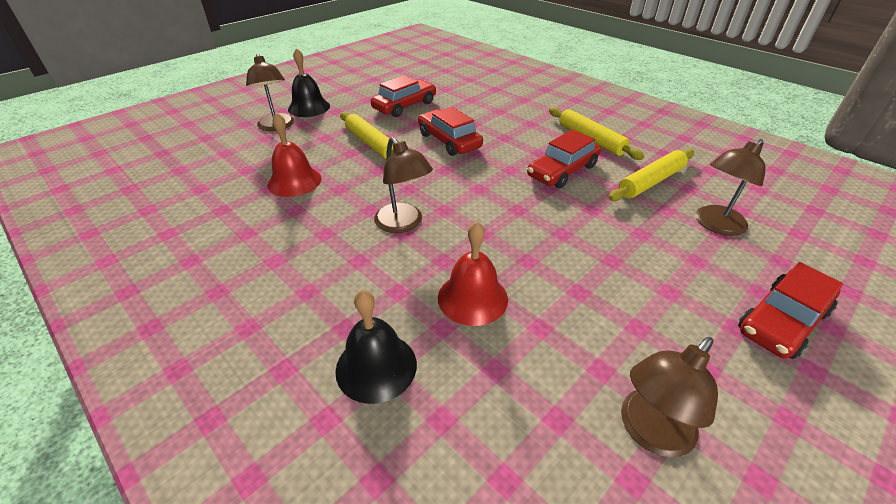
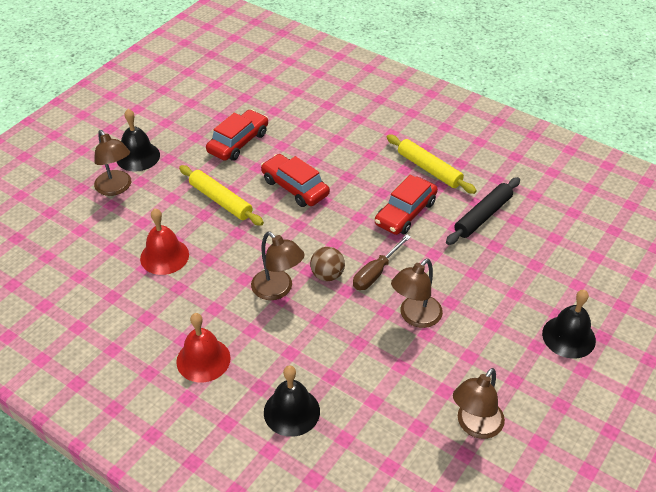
camera: 10 degrees left, 5 degrees up
red bell [438,222,508,326] -> red bell moved to [176,313,231,382]
yellow rolling pin [608,149,694,201] -> black rolling pin [446,177,520,245]
brown lamp [696,139,766,236] -> brown lamp moved to [391,259,443,328]
red car [738,262,843,359] -> black bell [542,290,596,359]
none -> brown ball [310,247,345,281]
none -> brown screwdriver [353,235,411,290]

